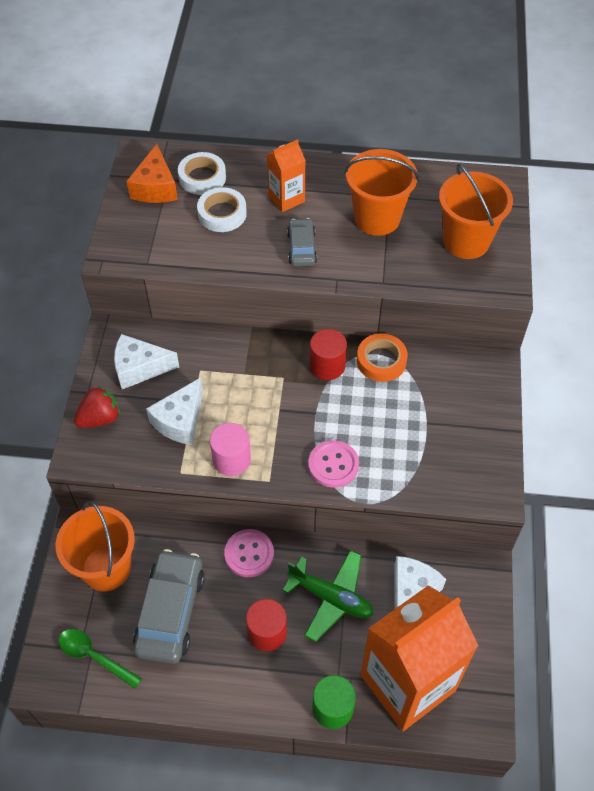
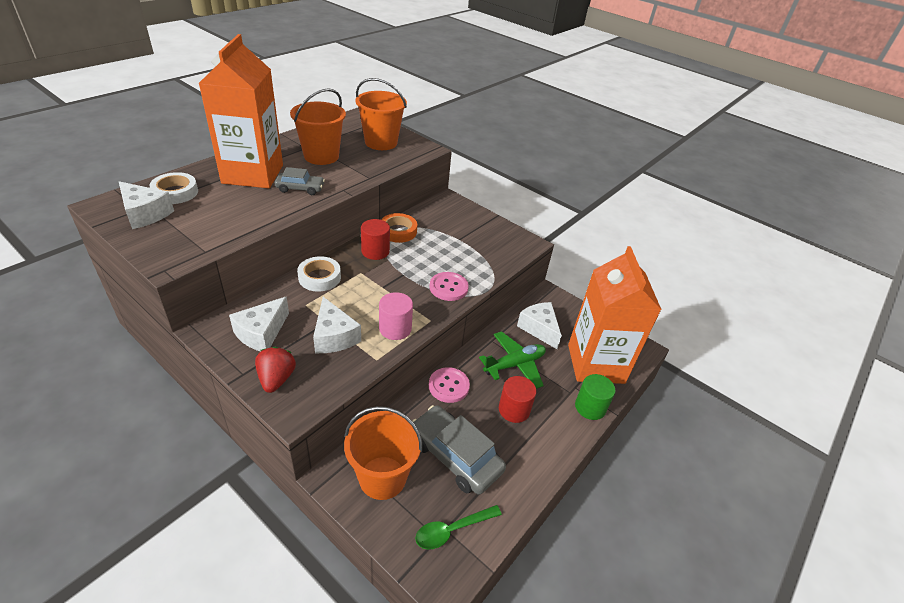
camera: 60 degrees left, 15 degrees down
orange cheese [127,144,178,203] -> white cheese [119,181,174,229]
white tape [197,187,247,232] -> white tape moved to [297,256,341,292]
orange carton [267,139,306,212] -> orange carton [199,34,283,188], size x2.16
grey car [287,218,317,266] -> grey car turned 150 degrees clockwise [275,167,325,195]

